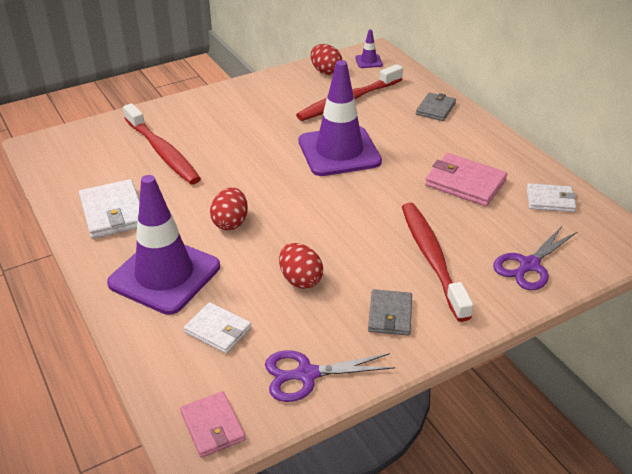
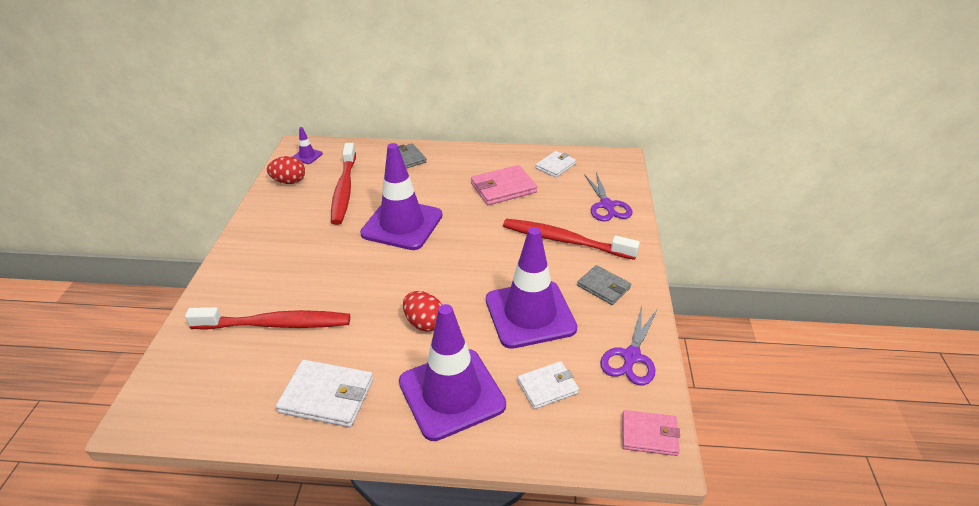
camera: 55 degrees left, 0 degrees up
red egg [279,243,323,289] -> purple traffic cone [486,227,578,349]

